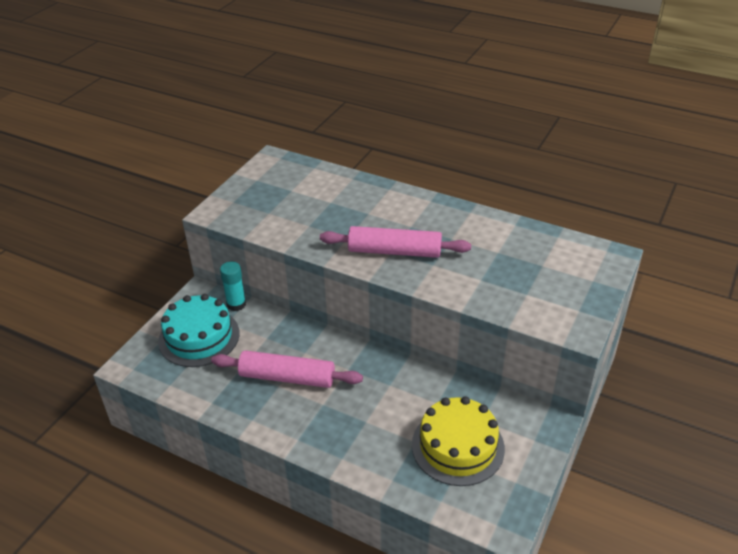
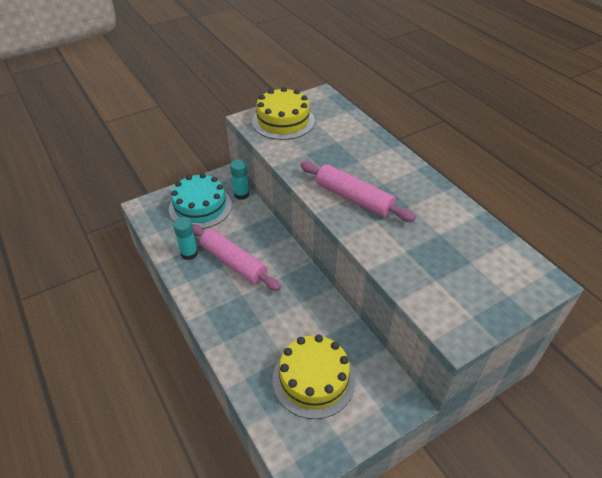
camera: 30 degrees right, 5 degrees up
none -> turquoise glue stick [173,217,198,260]
none -> yellow cake [252,87,315,140]

